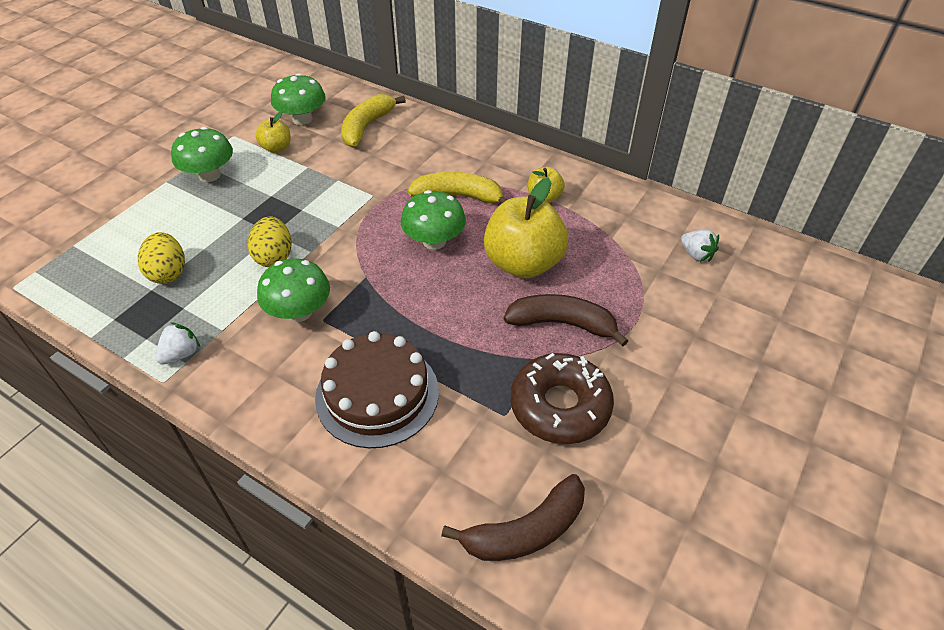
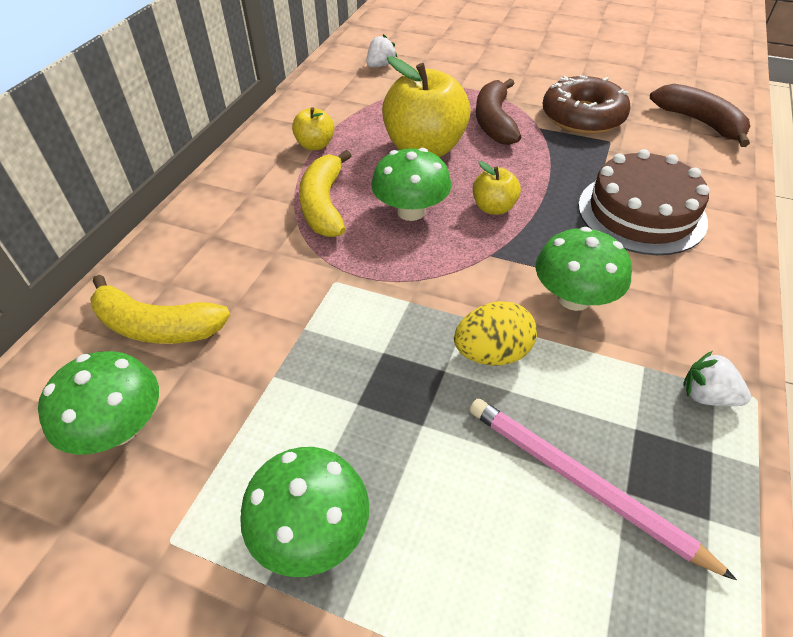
camera: 100 degrees left, 0 degrees up
yellow egg [138,232,185,284] -> pink pencil [470,399,737,580]
yellow apple [255,112,291,153] -> yellow apple moved to [473,161,521,215]

